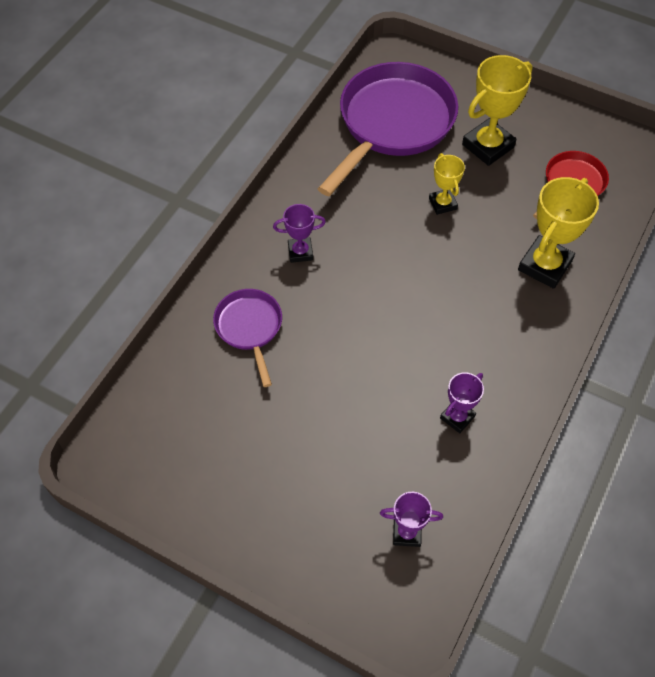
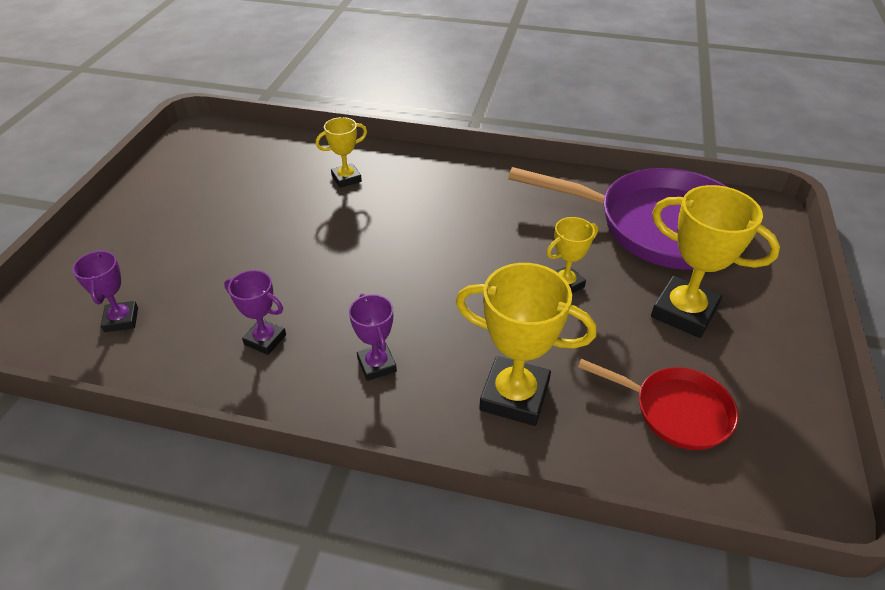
camera: 75 degrees right, 15 degrees down
purple pan [213,289,282,387] -> yellow trophy [316,117,367,188]
purple trophy [273,204,326,263] -> purple trophy moved to [349,294,397,381]

